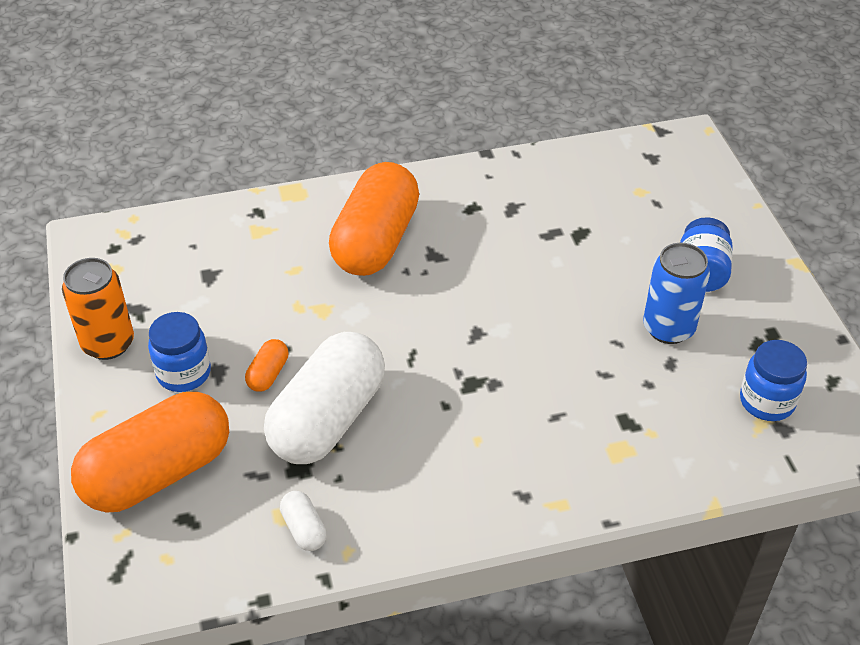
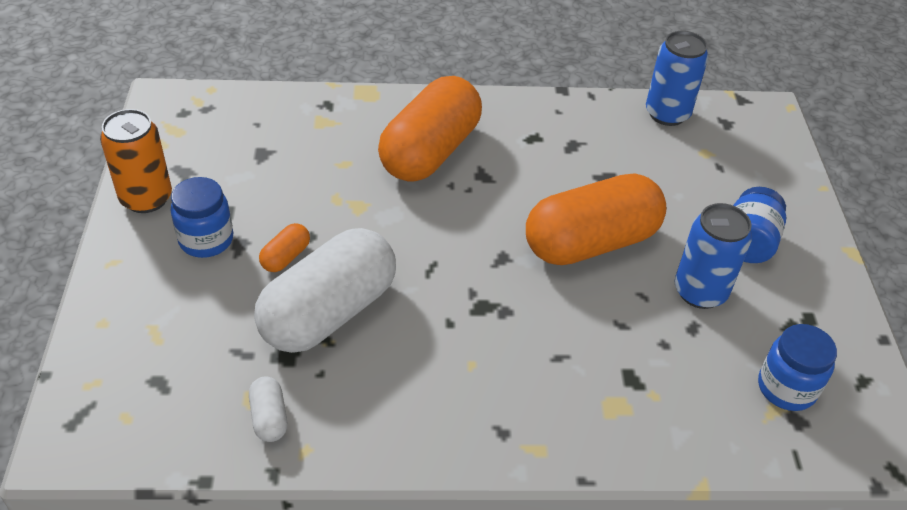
camera: 10 degrees right, 0 degrees up
orange capsule [71,392,229,513] -> orange capsule moved to [526,173,666,265]
none -> blue can [646,31,709,126]

